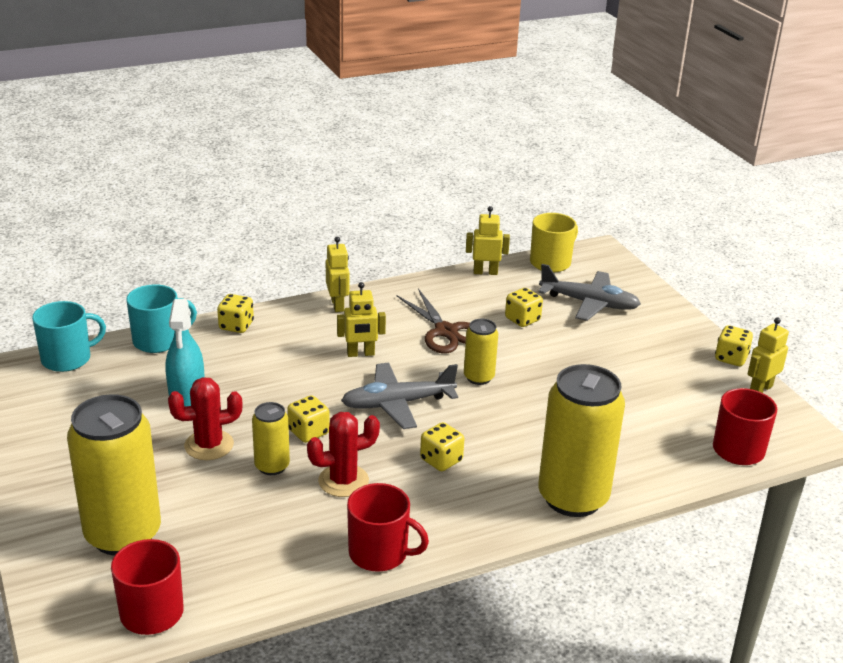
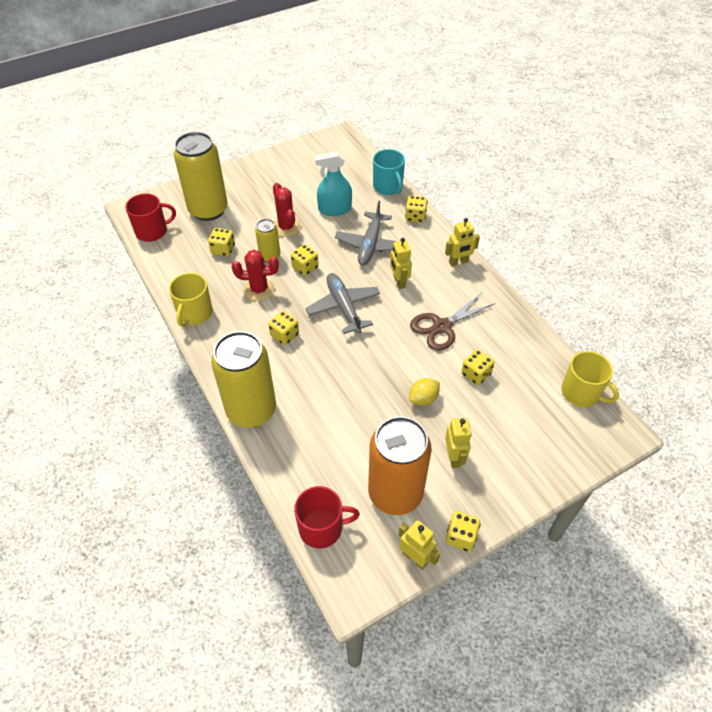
camera: 85 degrees right, 20 degrees up
turquoise mug [32,301,106,372] -> none
red cactus [307,412,380,497] -> red cactus turned 60 degrees counterclockwise [232,250,279,301]
red mug [347,483,429,572] -> yellow mug [169,273,213,327]
yellow can [464,319,498,385] -> none
yellow robot [466,206,510,275] -> yellow robot moved to [445,418,471,468]
grey plane [538,264,641,321] -> grey plane moved to [335,201,397,265]
none -> yellow dice [208,228,235,257]
none -> orange can [368,416,432,515]
none -> yellow lemon [409,378,440,406]

